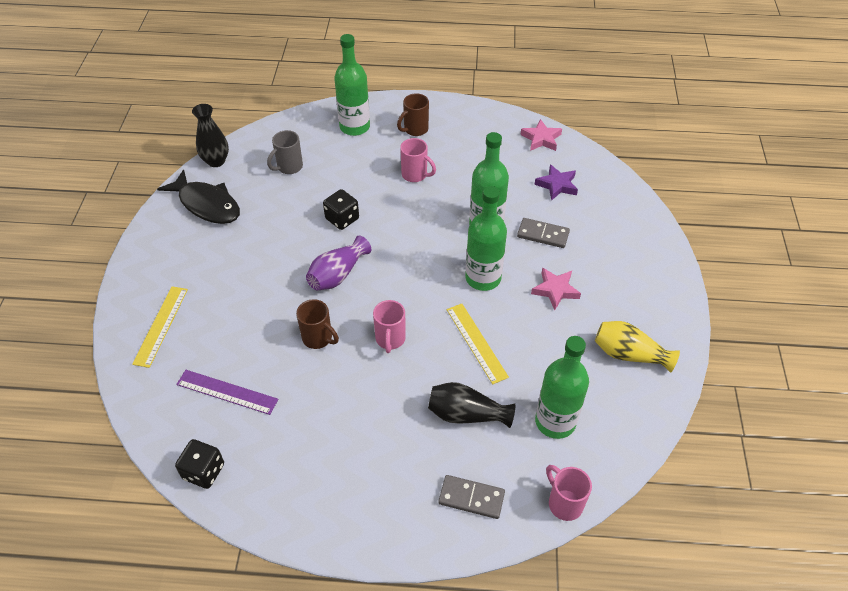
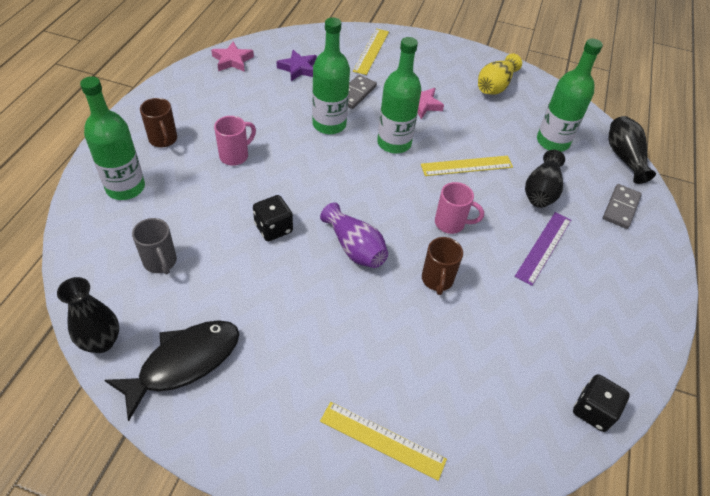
camera: 80 degrees left, 0 degrees up
purple ruler [176,370,278,415] -> purple ruler moved to [515,212,571,286]
brown mug [296,299,339,349] -> brown mug turned 135 degrees clockwise [422,237,463,295]
pink mug [546,465,592,521] -> black vase [609,116,656,184]
none -> yellow ruler [353,28,389,75]

